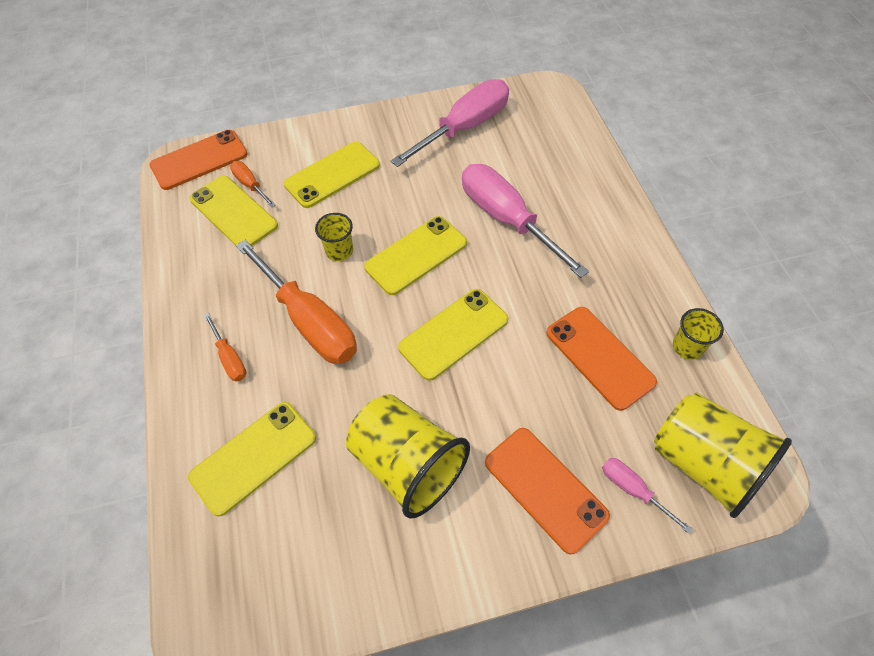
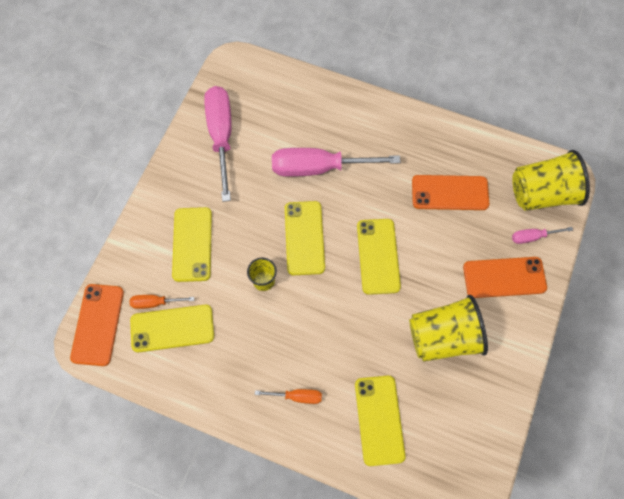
camera: 55 degrees left, 10 degrees up
orange screwdriver [236,240,357,364] -> none
yellow cup [673,308,724,360] -> none

